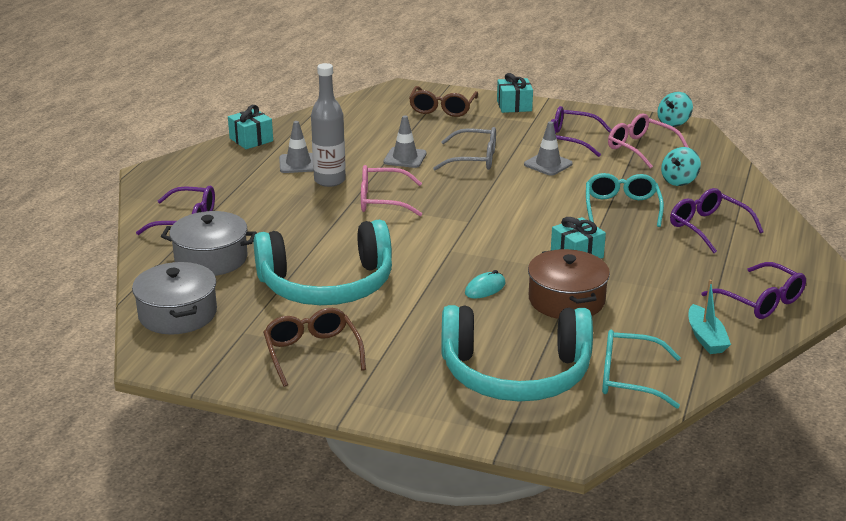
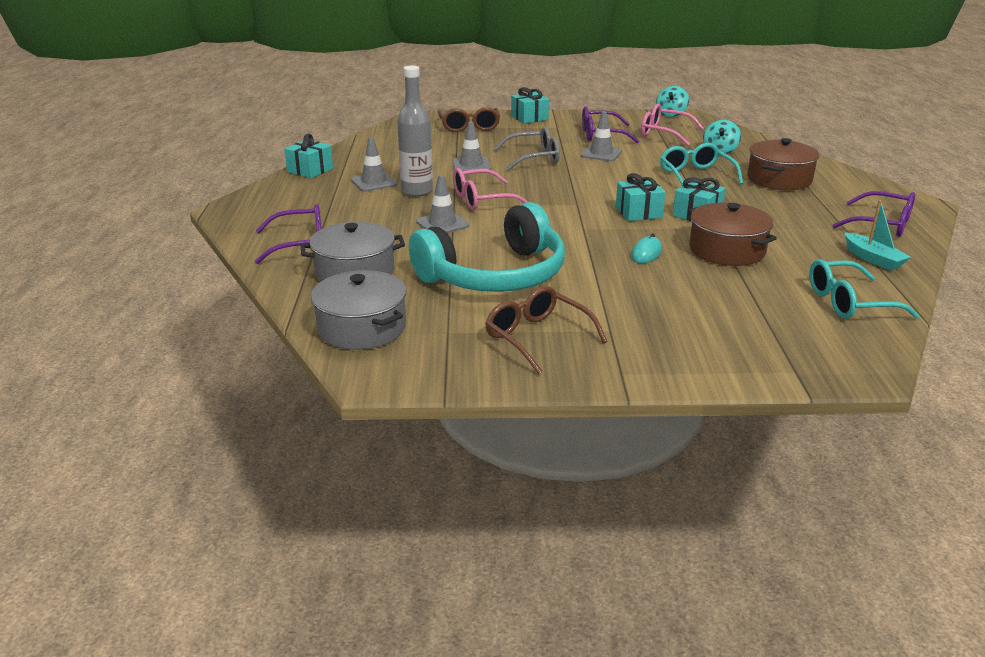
camera: 20 degrees left, 0 degrees up
turquoise headphones [441,305,593,402] -> none
purple glasses [670,188,764,253] -> brown pot [747,138,820,190]
none -> grey traffic cone [416,175,469,233]
none -> turquoise gift [616,173,666,221]

